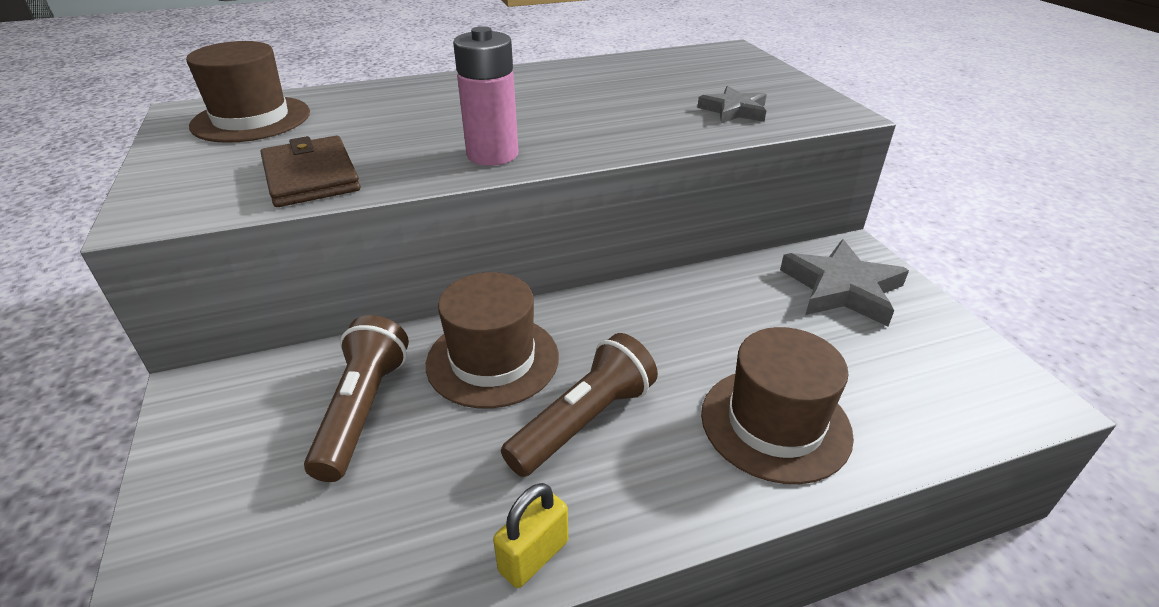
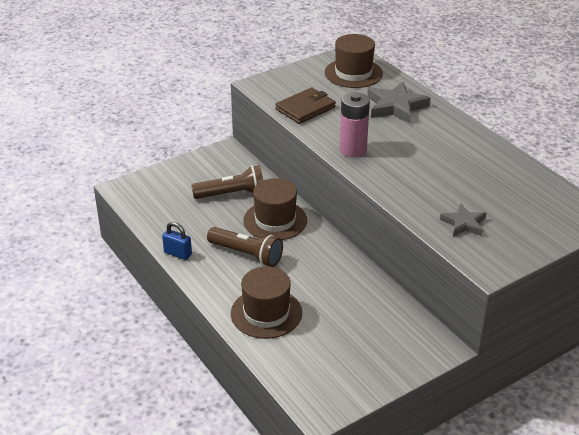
camera: 75 degrees right, 0 degrees up
yellow padlock [493,483,568,588] -> blue padlock [162,222,192,260]
grey star [780,239,909,326] -> grey star moved to [367,82,431,124]

